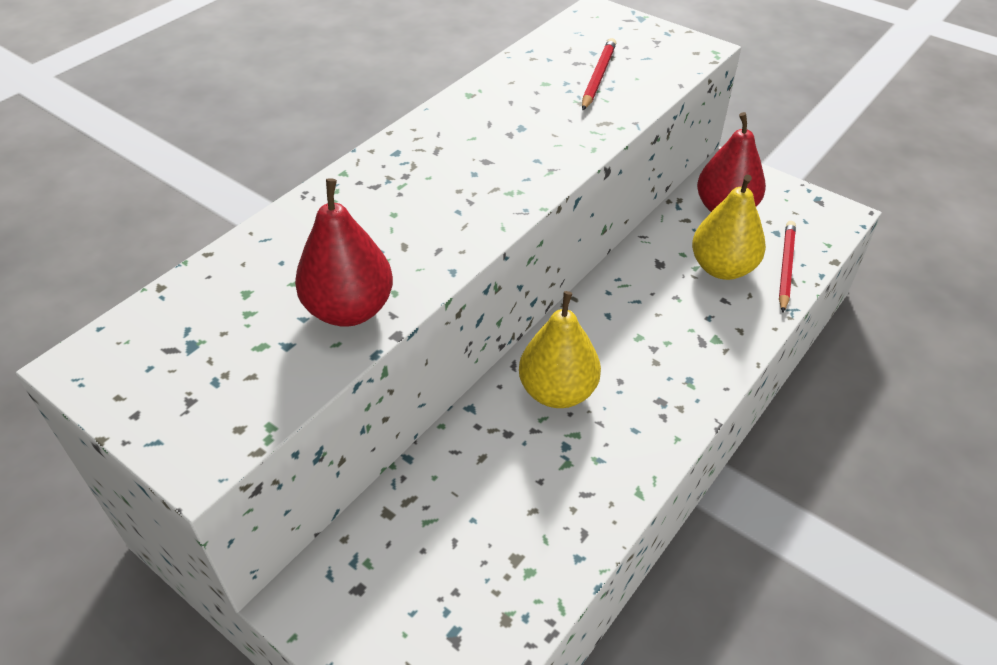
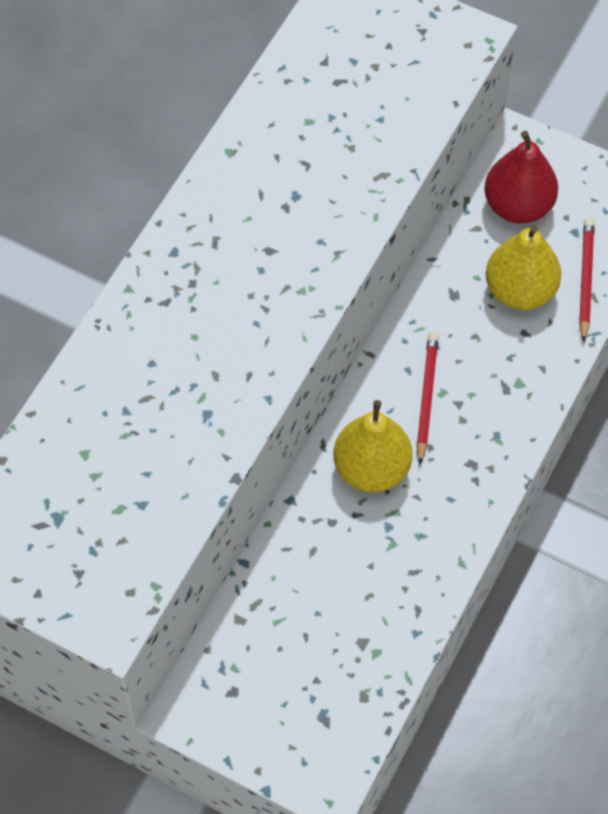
camera: 10 degrees left, 15 degrees up
red pear [295,178,393,327] -> none
red pencil [582,38,616,110] -> red pencil moved to [416,333,439,465]

